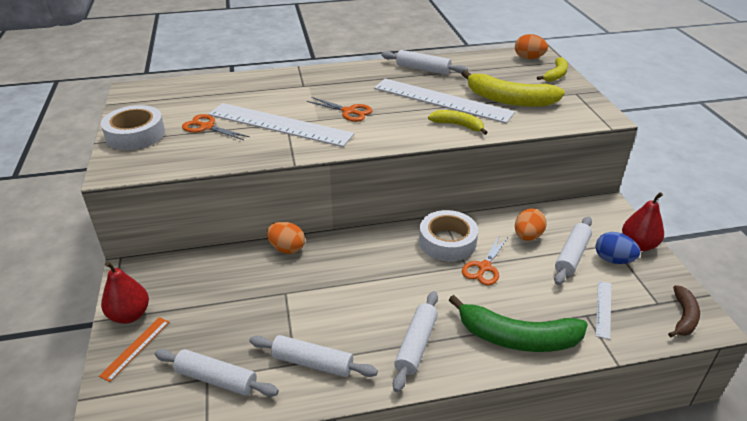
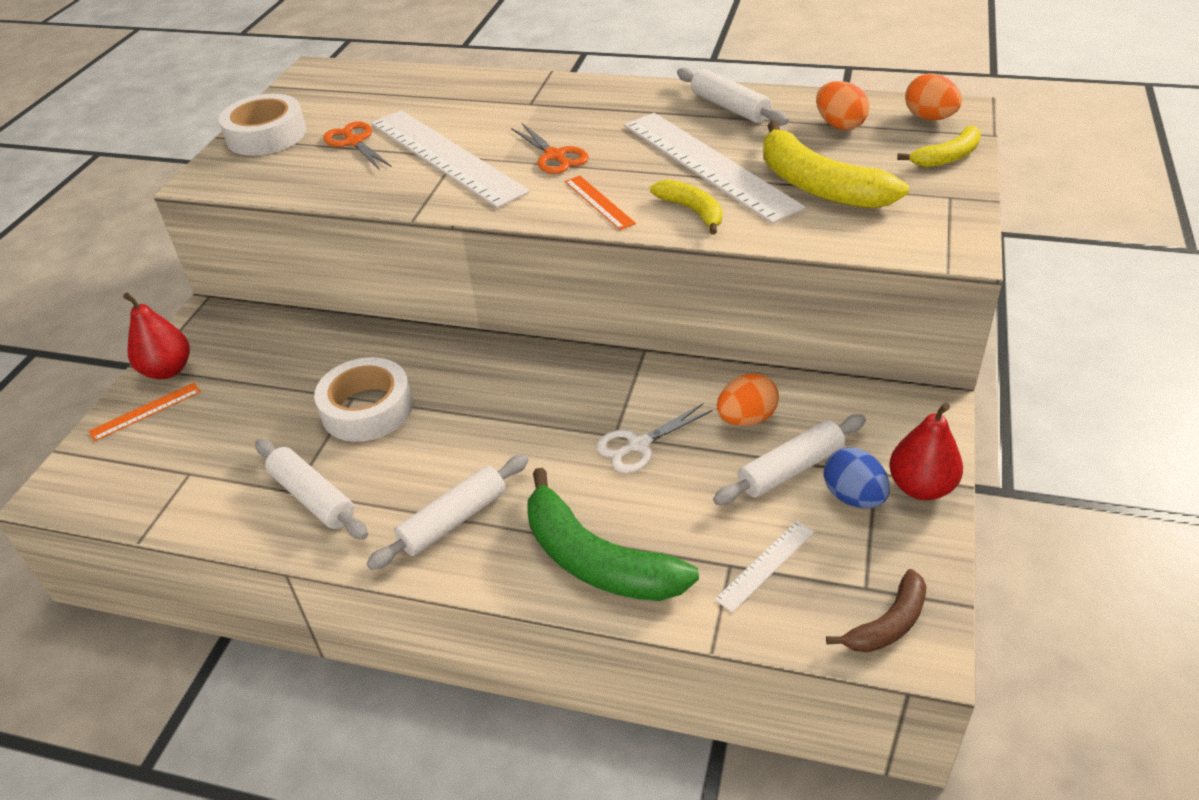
camera: 30 degrees right, 5 degrees up
white rolling pin [155,349,279,397] -> none
orange egg [267,222,305,254] -> orange egg moved to [816,81,869,130]
white tape [419,210,478,262] -> white tape moved to [314,357,413,442]
orange scissors [462,237,508,286] -> white scissors [596,404,712,473]
none -> orange ruler [565,176,636,230]

